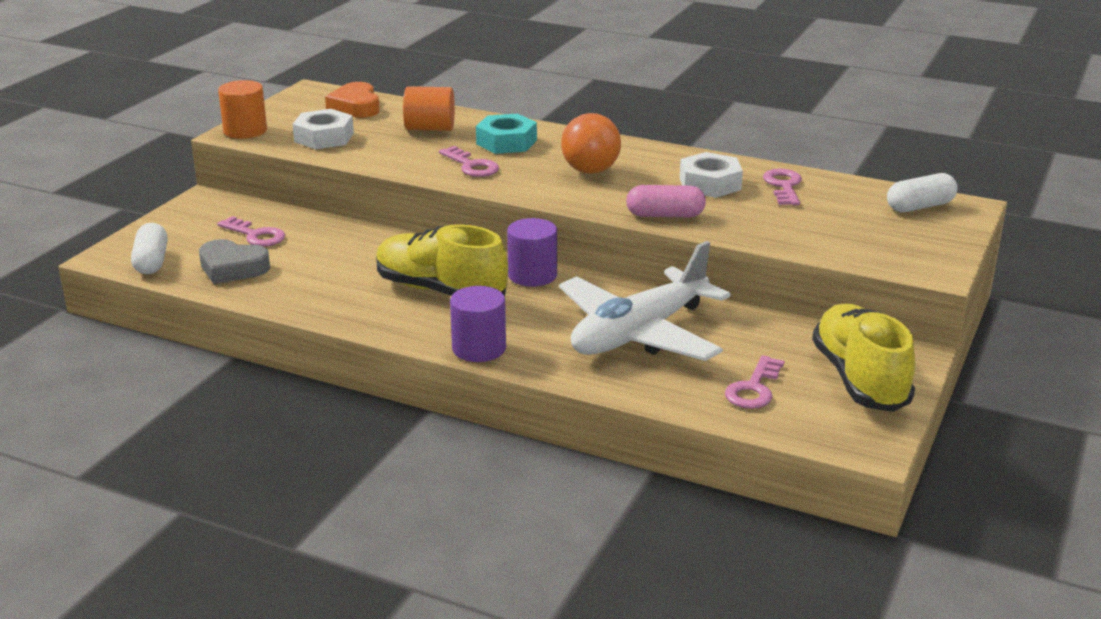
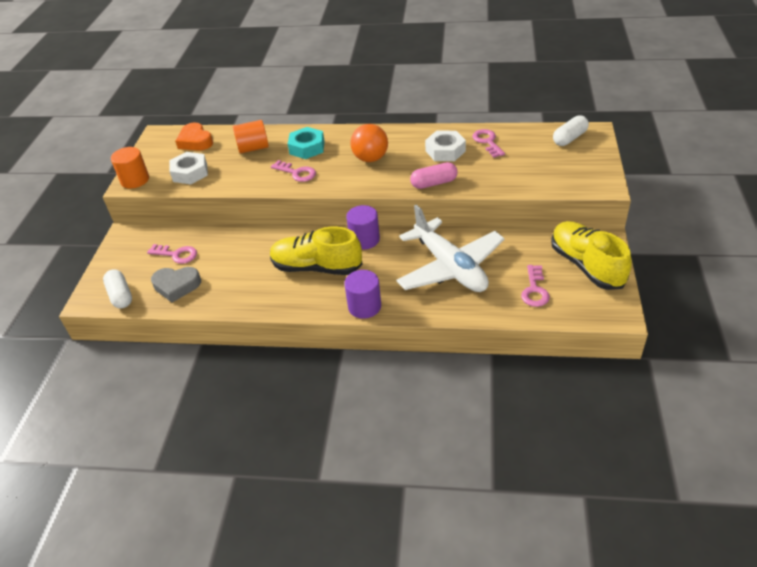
camera: 15 degrees left, 15 degrees up
white plane [559,241,731,361] -> white plane turned 60 degrees counterclockwise [396,204,505,292]

